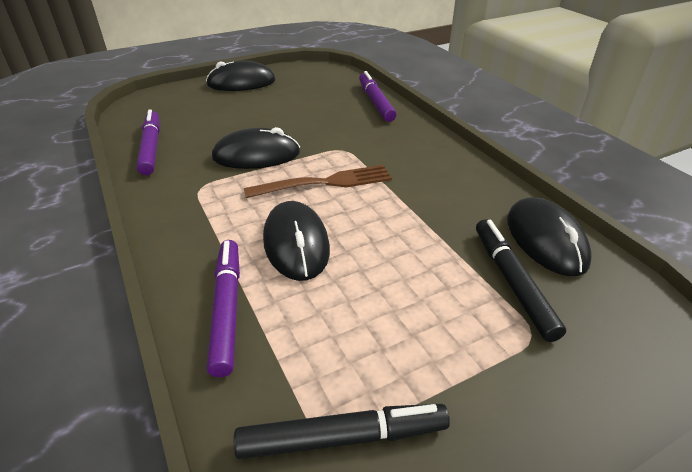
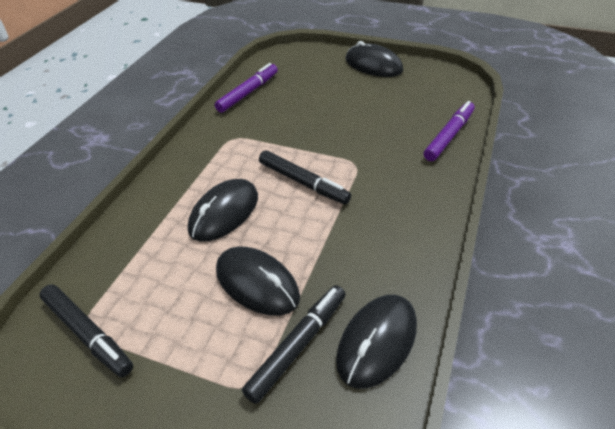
camera: 50 degrees right, 5 degrees up
purple marker [207,240,240,377] -> none
black mouse [212,127,300,169] -> black mouse moved to [216,246,300,316]
brown fork [244,165,392,198] -> black marker [259,150,351,204]

